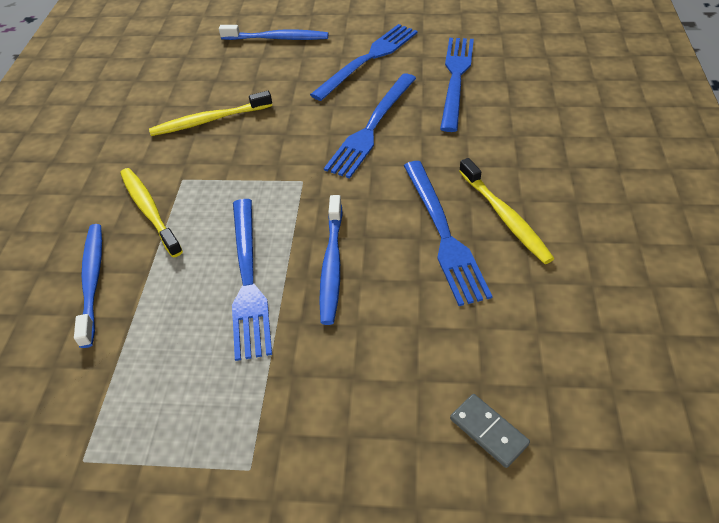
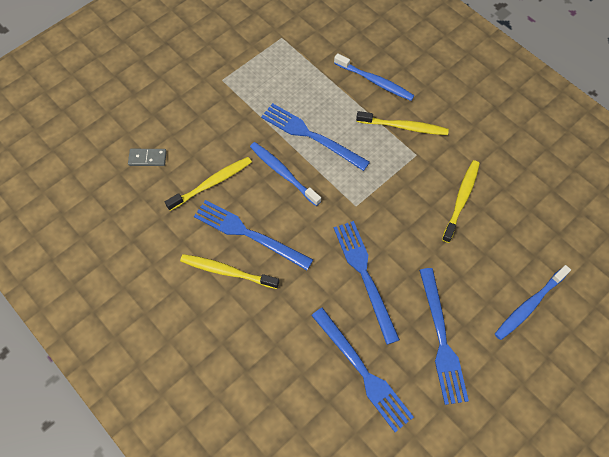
camera: 130 degrees right, 15 degrees up
none -> yellow toothbrush [165,157,252,211]

